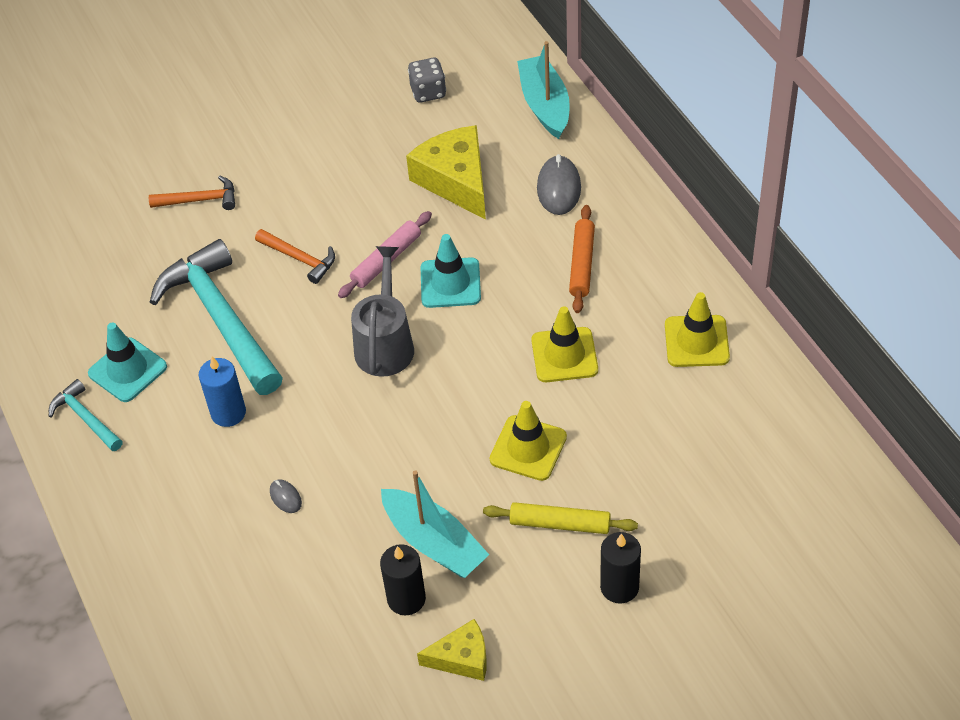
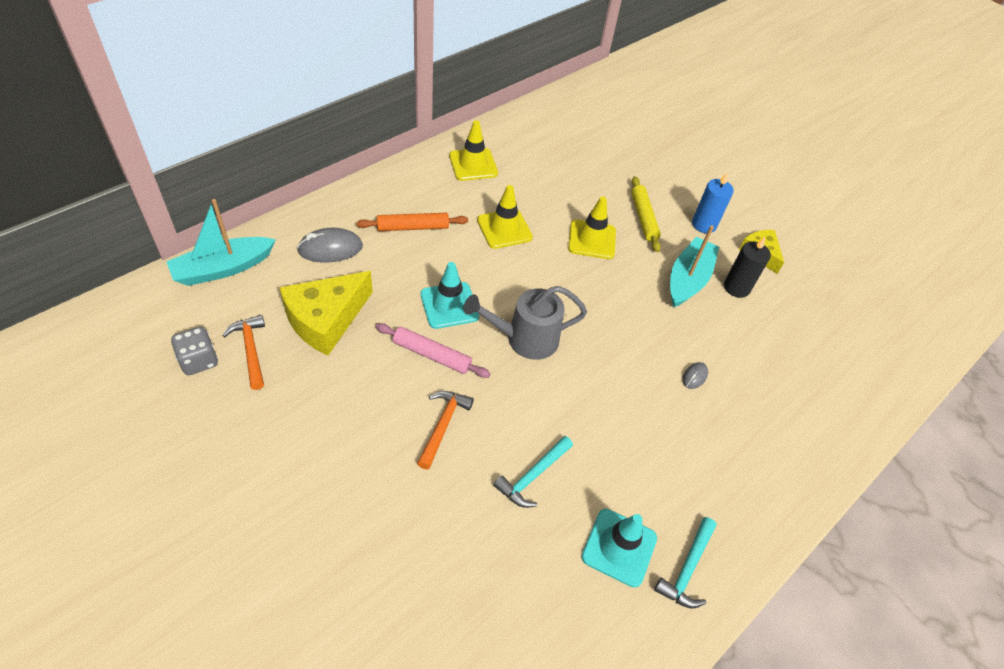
camera: 115 degrees left, 0 degrees up
orange hammer [149,176,235,210] -> orange hammer moved to [222,315,265,390]
turquoise hammer [150,239,283,395] -> turquoise hammer [493,436,573,508], size x0.47
blue candle [199,356,246,427] -> blue candle moved to [692,172,734,233]
black candle [600,532,641,604] -> none

